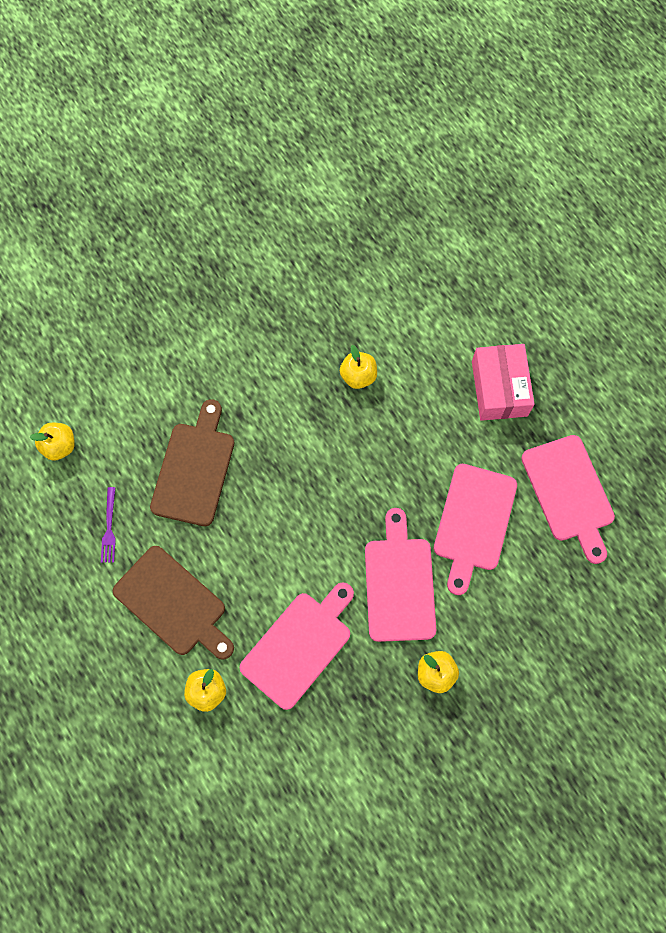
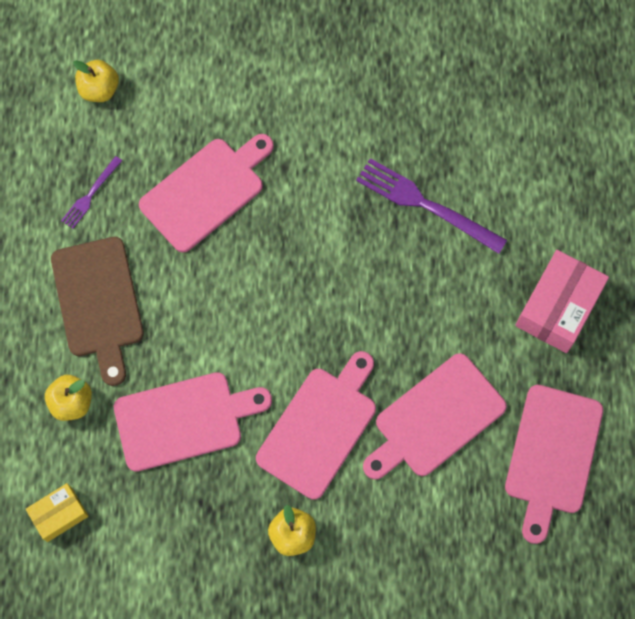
camera: 35 degrees right, 0 degrees up
brown cutting board [150,399,234,526] -> pink cutting board [139,134,274,253]
yellow apple [340,345,377,389] -> purple fork [356,158,507,254]
none -> yellow box [26,483,89,542]

